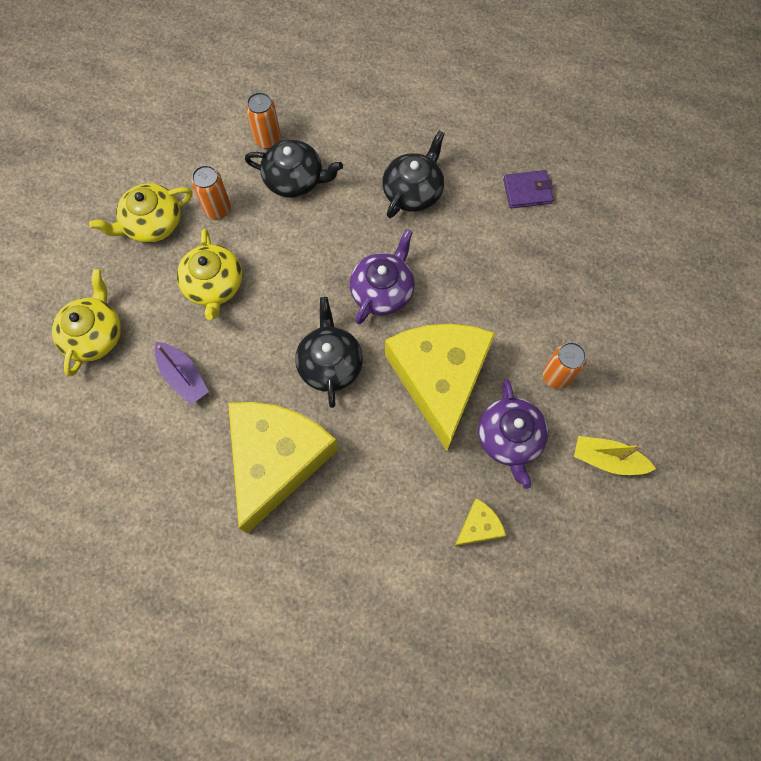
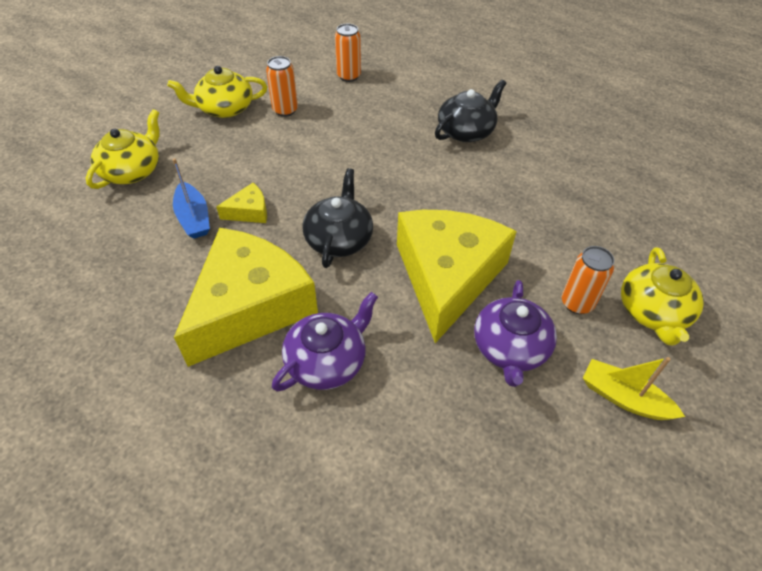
camera: 15 degrees right, 20 degrees down
purple boat [155,342,209,405] -> blue boat [173,158,210,239]
yellow teapot [177,228,242,320] -> yellow teapot moved to [621,247,704,346]
black teapot [245,140,343,198] -> none
purple teapot [350,229,415,324] -> purple teapot moved to [272,292,378,391]
yellow cheese [455,498,506,546] -> yellow cheese moved to [216,183,267,223]
purple wallet [503,170,553,209] -> none

